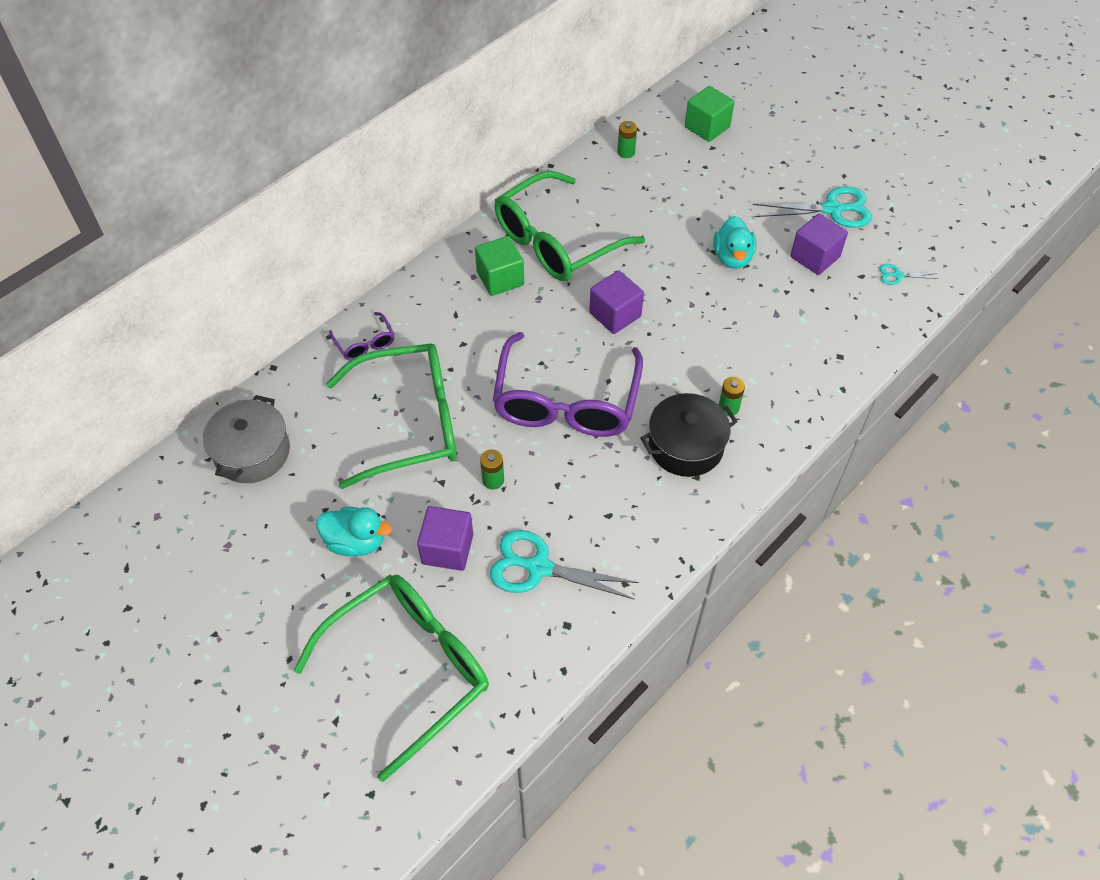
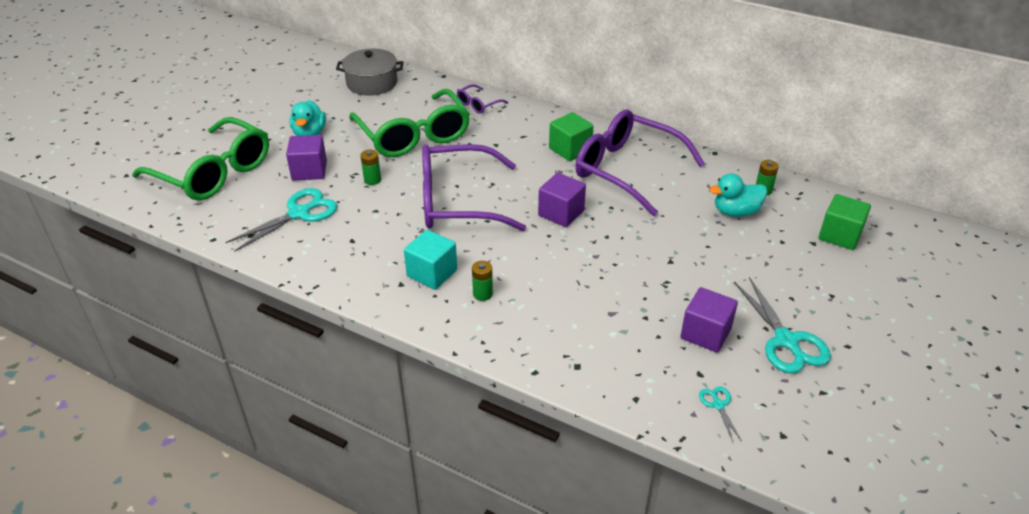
camera: 75 degrees right, 15 degrees down
turquoise scissors [490,530,639,600] -> turquoise scissors turned 45 degrees clockwise [225,188,337,252]
green glasses [494,171,645,281] -> purple glasses [575,109,705,216]
black pot [640,393,738,477] -> turquoise cube [404,230,457,290]
turquoise duck [714,216,756,269] -> turquoise duck moved to [709,173,767,217]

